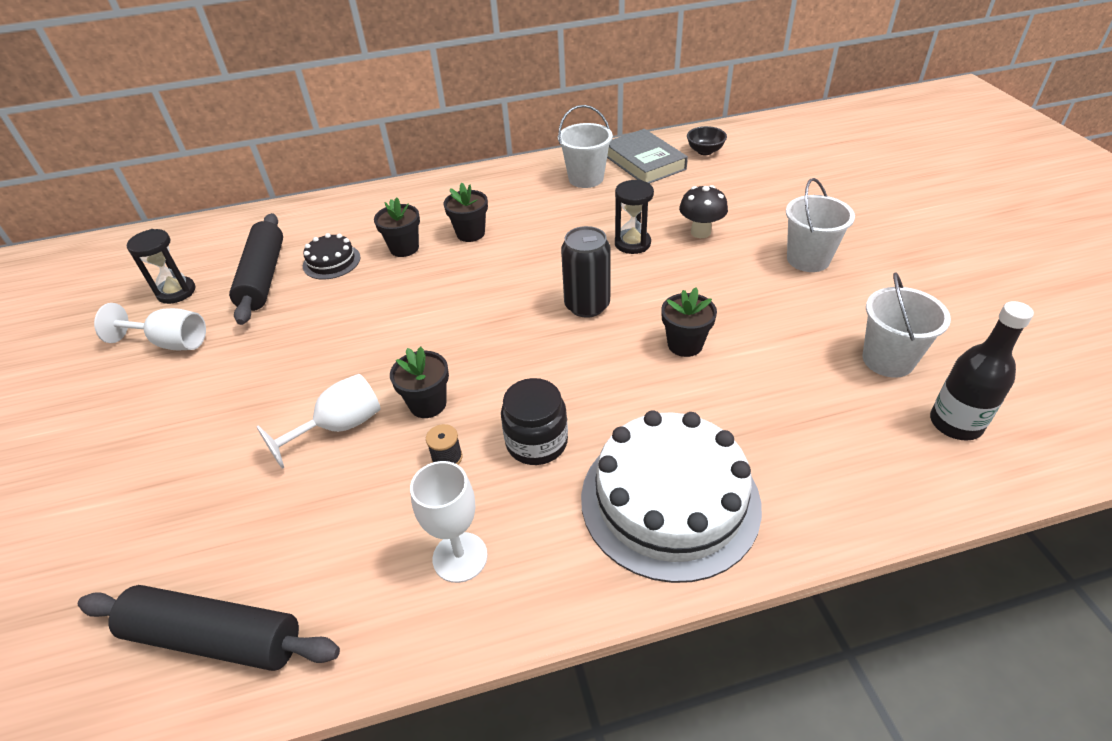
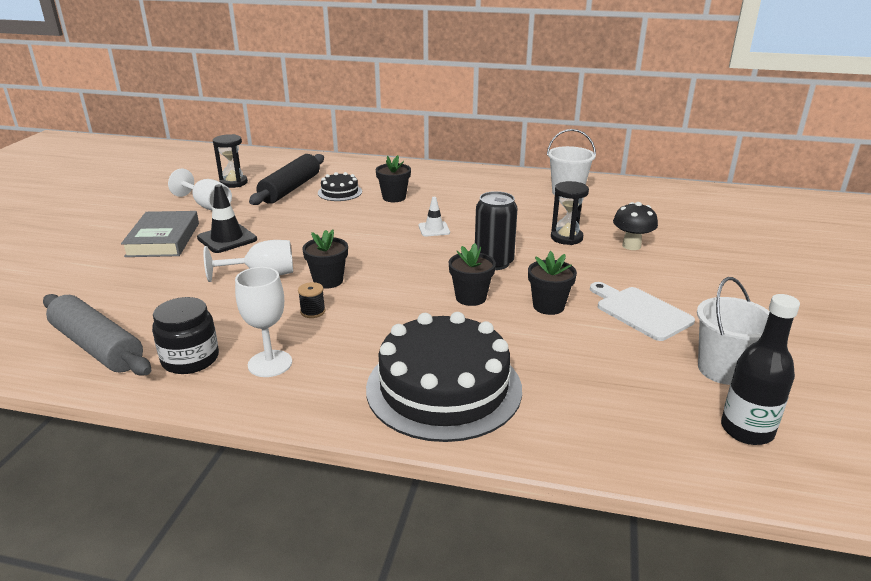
camera: 25 degrees right, 15 degrees down
black rolling pin [78,585,340,671] -> grey rolling pin [43,294,151,376]
black flower pot [443,183,488,242] -> black flower pot moved to [449,243,496,306]
black jar [501,378,568,465] -> black jar moved to [152,297,219,374]
white cake [581,410,762,583] -> black cake [366,312,522,442]
grey book [607,129,688,184] -> grey book moved to [121,211,199,257]
black bowl [687,126,727,155] -> none
white bucket [786,178,855,272] -> none
none -> black traffic cone [197,184,257,253]
none -> white traffic cone [419,197,450,237]
none -> white cutting board [590,282,695,341]

